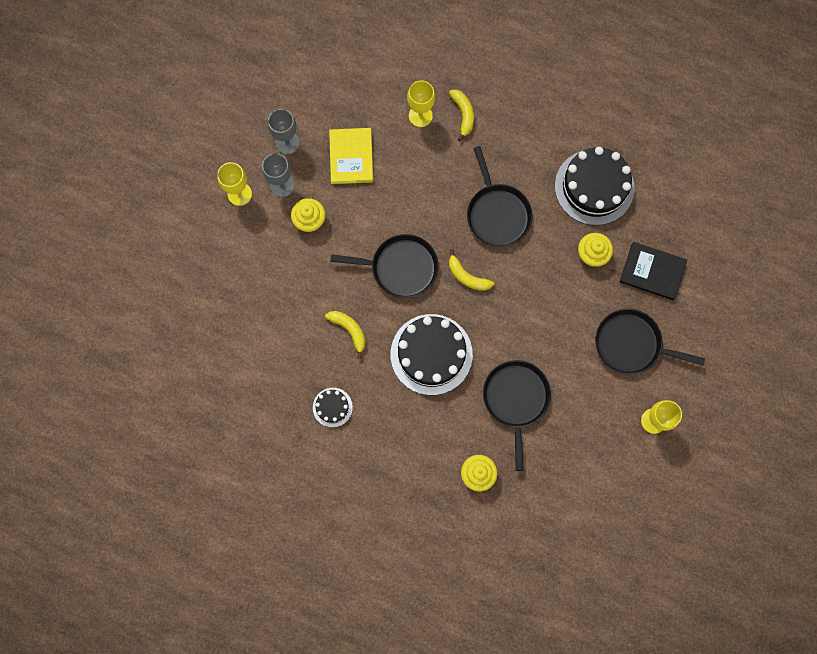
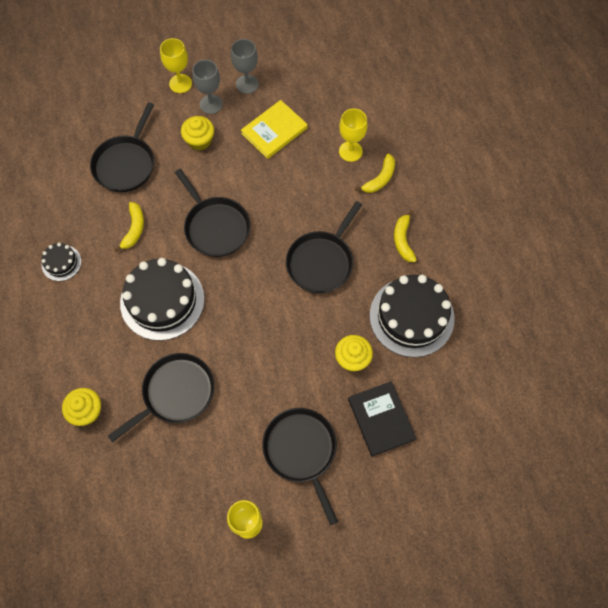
camera: 50 degrees right, 10 degrees down
yellow banana [449,249,494,291] -> yellow banana moved to [394,211,417,262]
none -> black pan [90,102,154,192]

